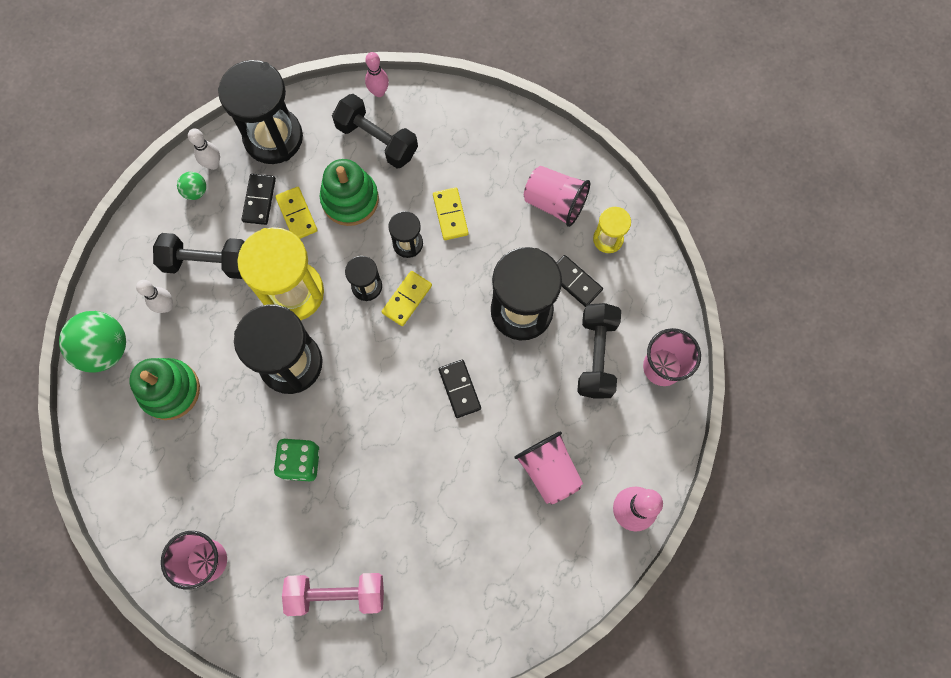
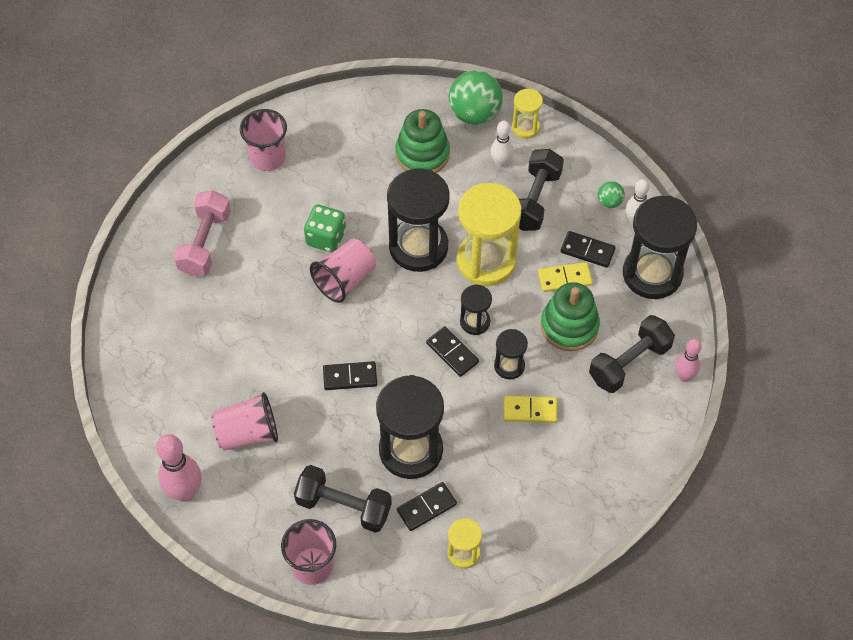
camera: 105 degrees right, 15 degrees down
yellow domino [381,271,432,326] -> black domino [426,326,479,377]
pink cup [524,166,590,227] -> pink cup moved to [310,239,376,303]
none -> yellow hourglass [512,89,543,139]

